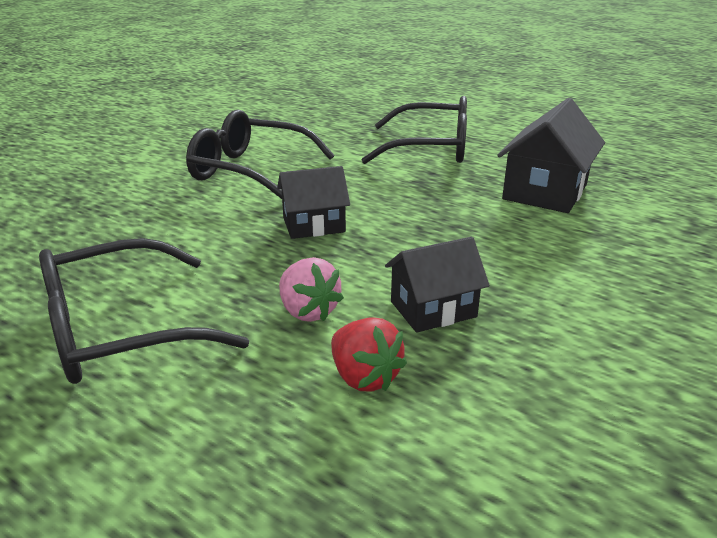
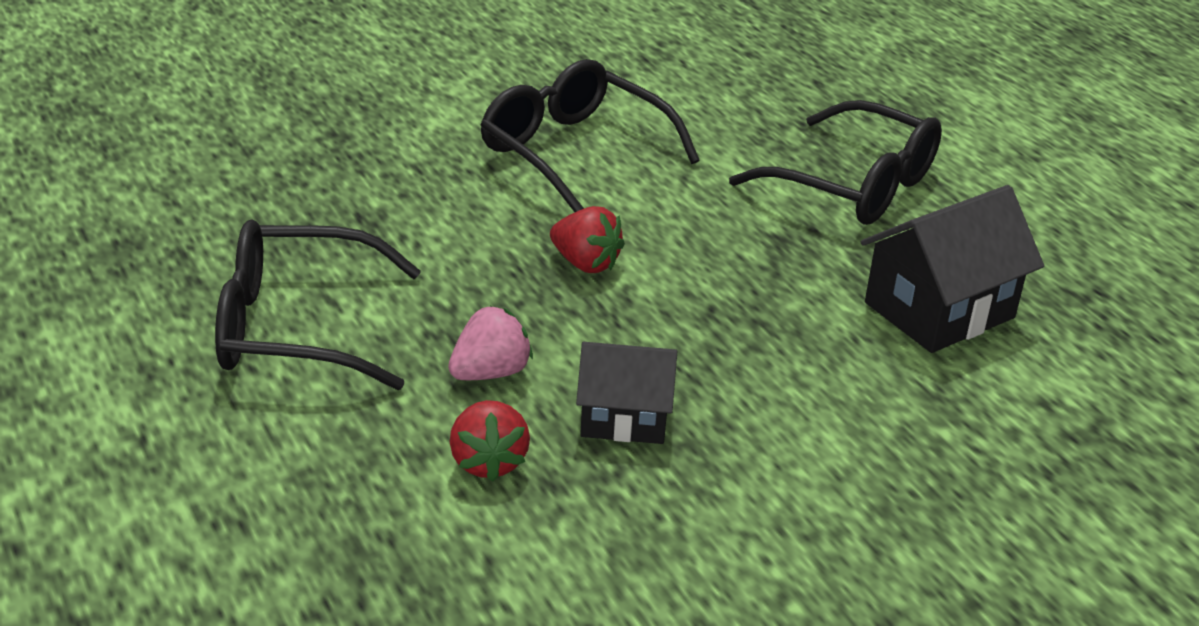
camera: 25 degrees right, 5 degrees up
black house [277,166,350,239] -> red strawberry [550,206,625,273]
pink strawberry [279,257,344,322] -> pink strawberry turned 120 degrees counterclockwise [448,305,533,380]

